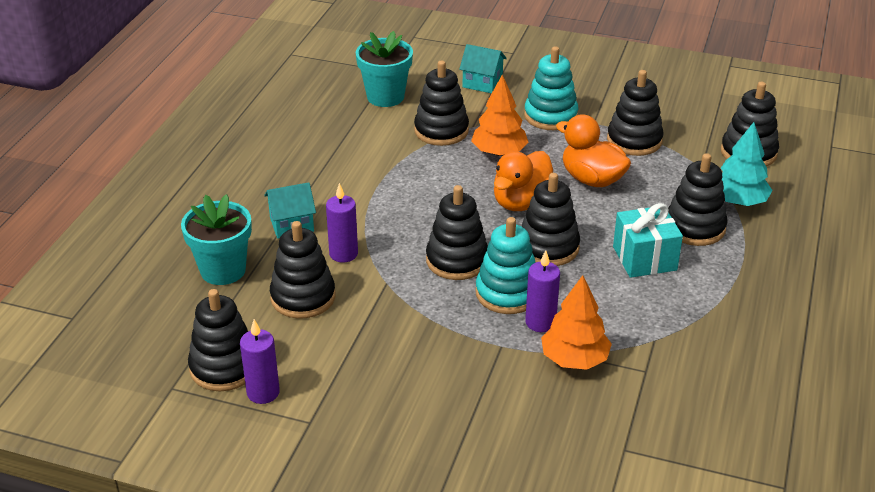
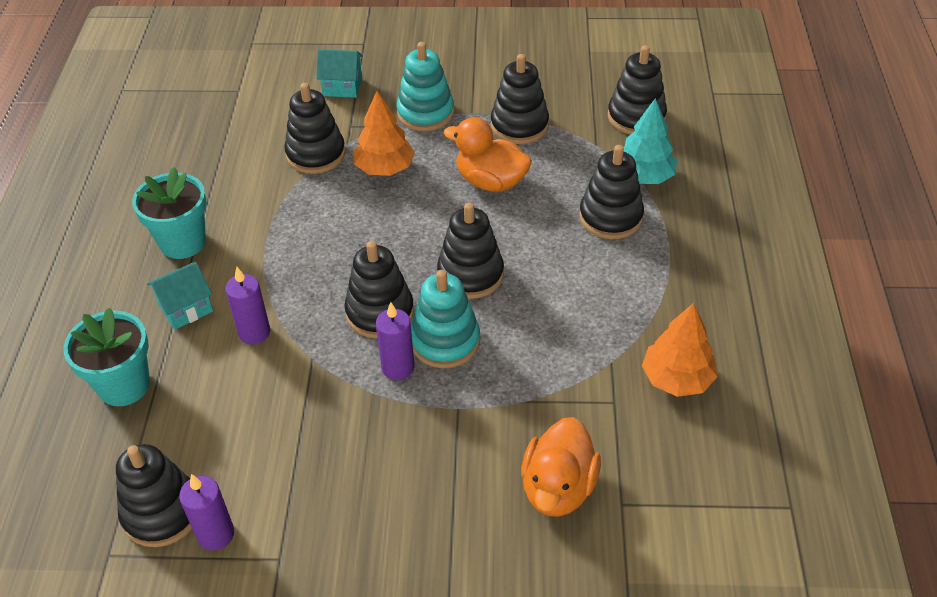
camera: 15 degrees left, 10 degrees up
black stacking toy [270,221,335,319] -> none
turquoise flower pot [356,31,413,107] -> turquoise flower pot moved to [132,167,207,259]
orange duck [494,151,553,211] -> orange duck moved to [521,417,601,517]
purple candle [525,250,560,332] -> purple candle moved to [376,302,415,380]
orange tree [541,275,612,370] -> orange tree moved to [642,303,717,397]
turquoise gift [613,203,683,278] -> none

